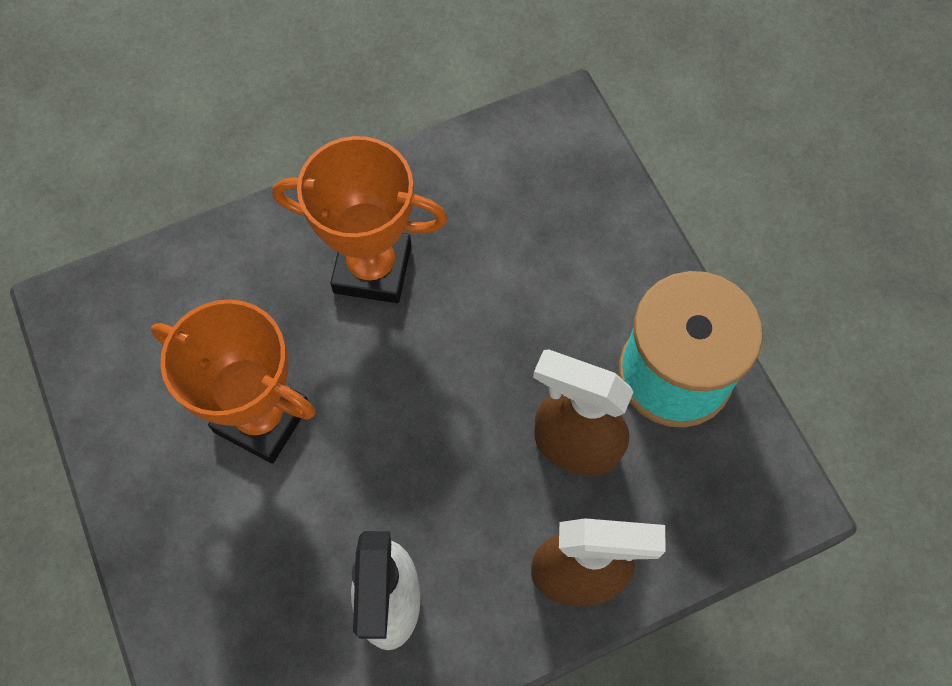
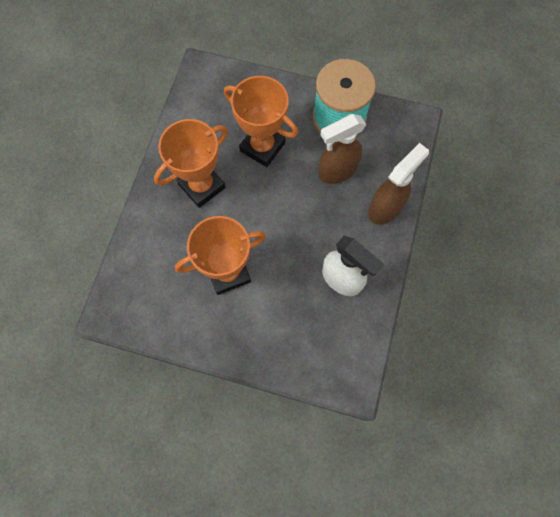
camera: 50 degrees left, 5 degrees up
none -> orange trophy [224,76,298,167]

